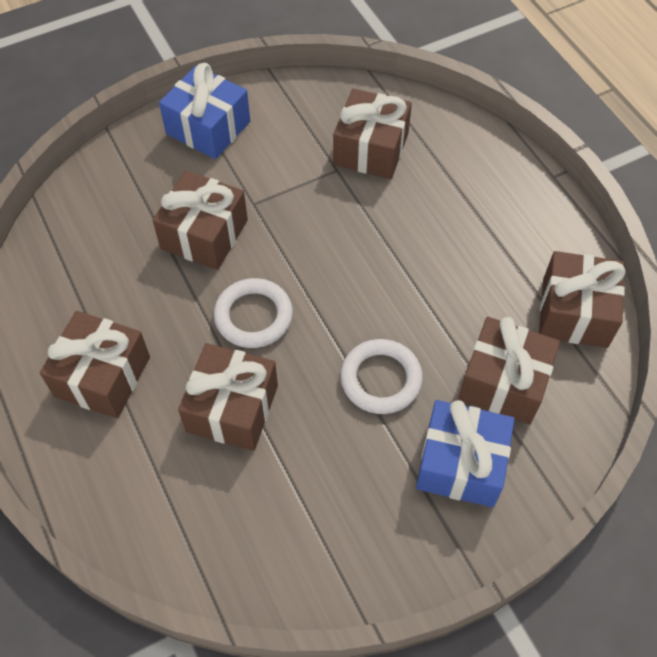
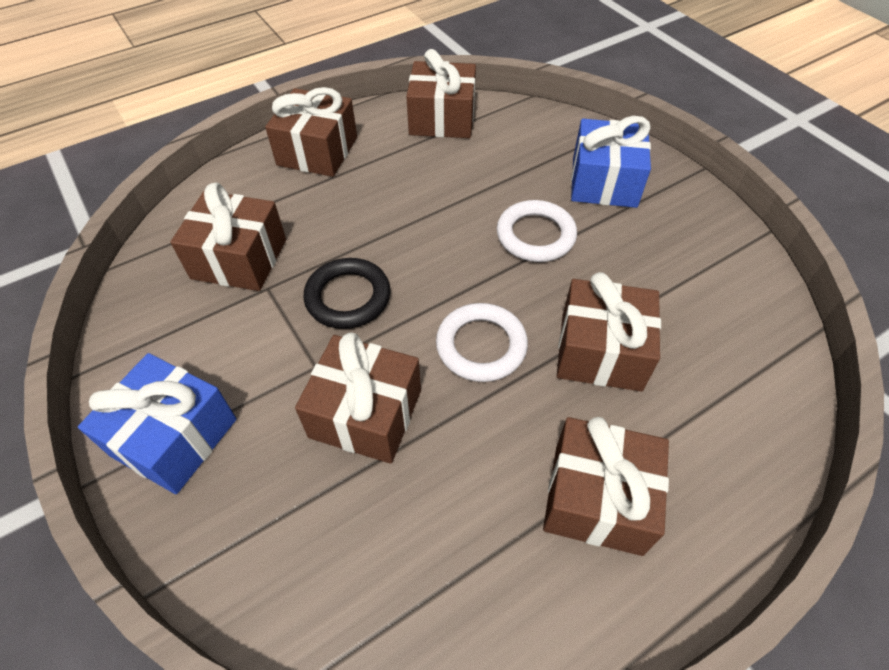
camera: 95 degrees left, 5 degrees down
brown gift [459,317,560,425] -> brown gift moved to [265,87,357,177]
none -> black ring [304,258,390,329]

